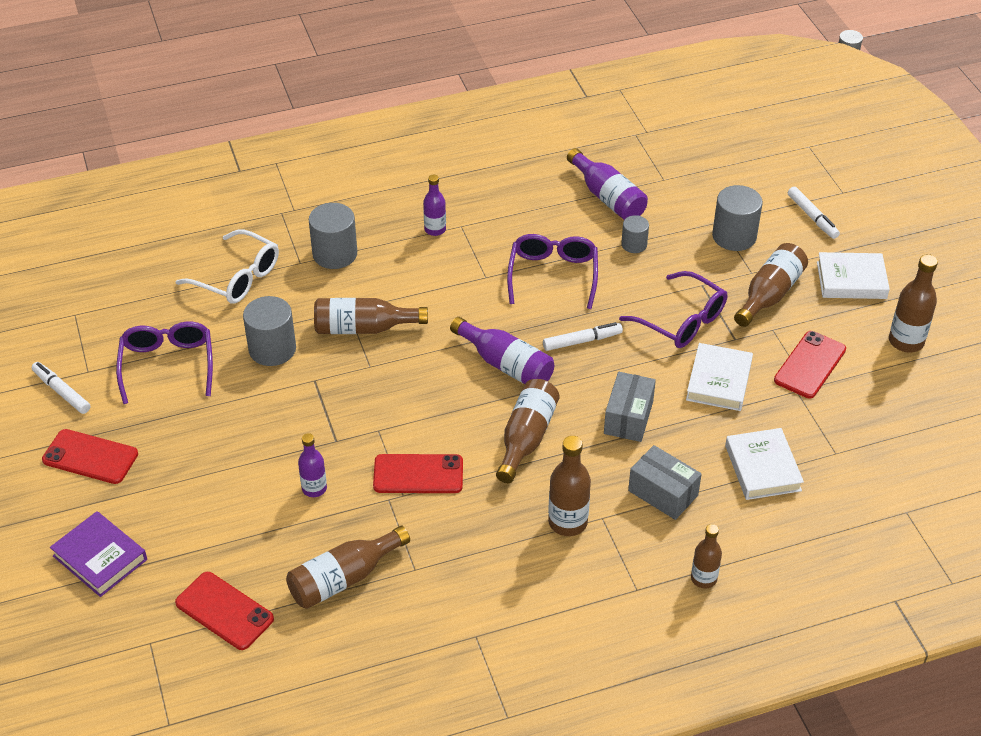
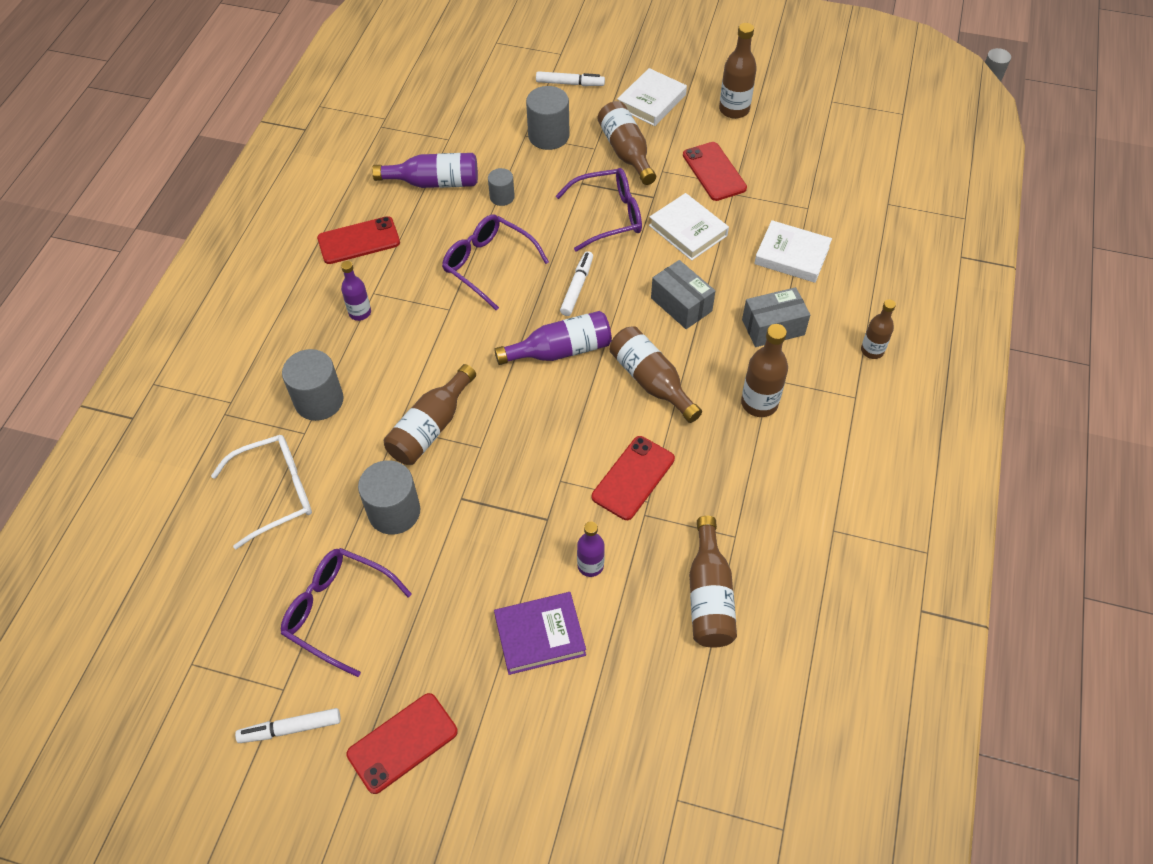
camera: 55 degrees left, 10 degrees up
purple book [50,511,147,597] -> purple book moved to [494,592,586,675]
red phone [175,572,274,650] -> red phone moved to [317,216,400,264]

